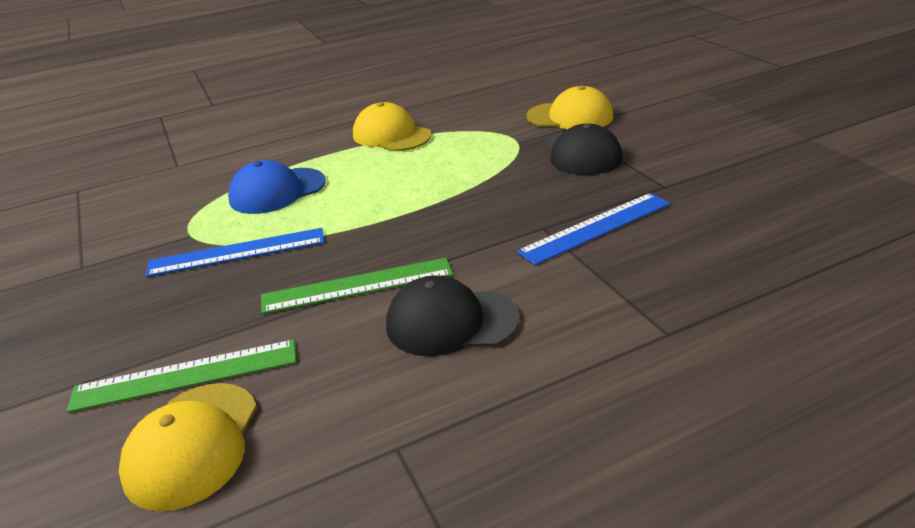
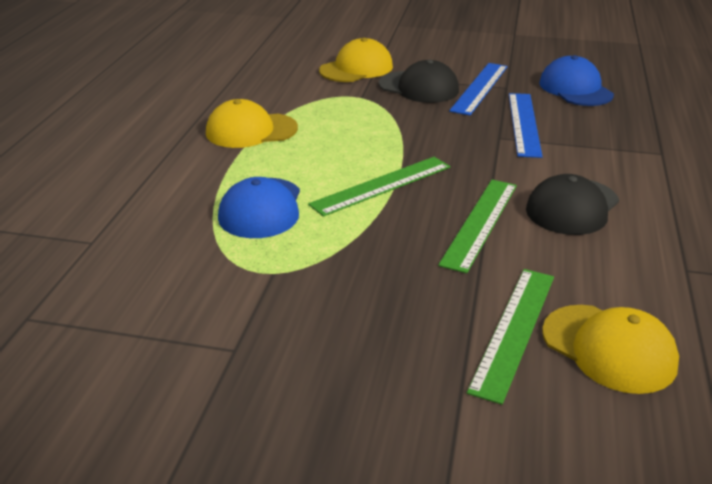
camera: 55 degrees left, 0 degrees up
blue ruler [145,228,325,277] -> blue ruler moved to [449,63,508,115]
none -> green ruler [308,157,450,217]
none -> blue cap [539,55,614,106]

